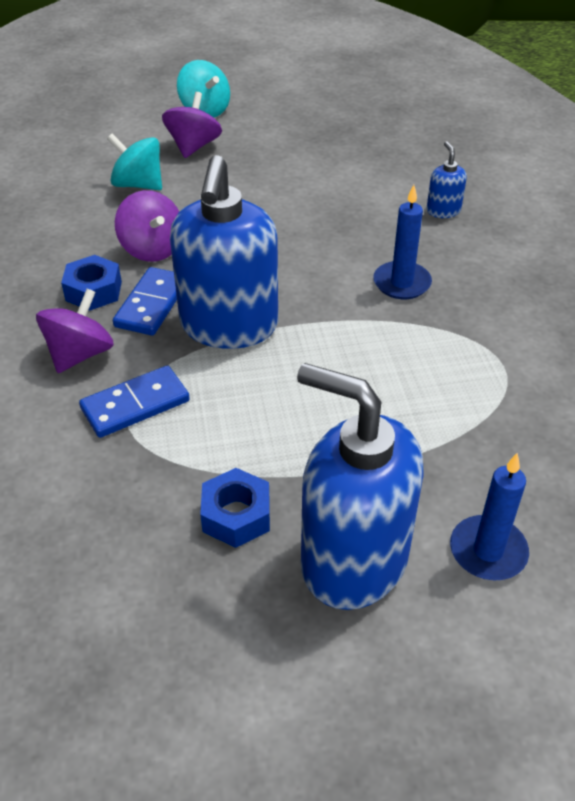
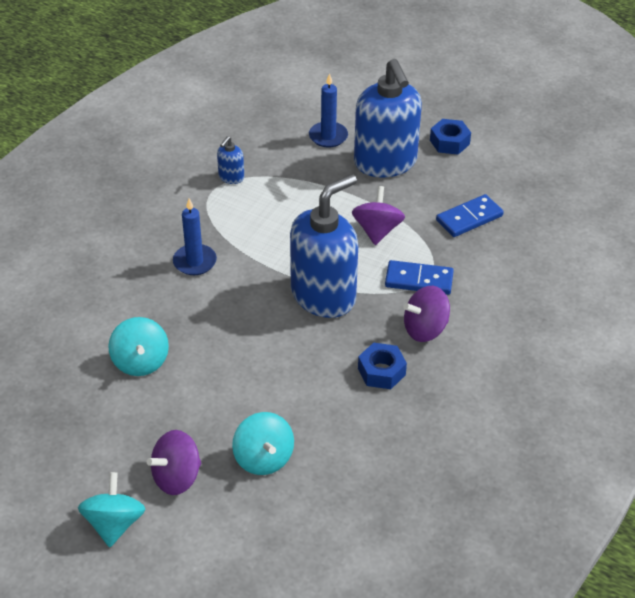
camera: 140 degrees left, 0 degrees up
blue domino [113,267,177,336] -> blue domino moved to [436,194,504,237]
purple spinning top [115,190,179,262] -> purple spinning top moved to [352,186,405,245]
blue nut [200,468,270,548] -> blue nut moved to [430,119,471,155]
blue soap dispenser [426,141,467,218] -> blue soap dispenser moved to [217,136,244,184]
none -> turquoise spinning top [108,317,169,376]

